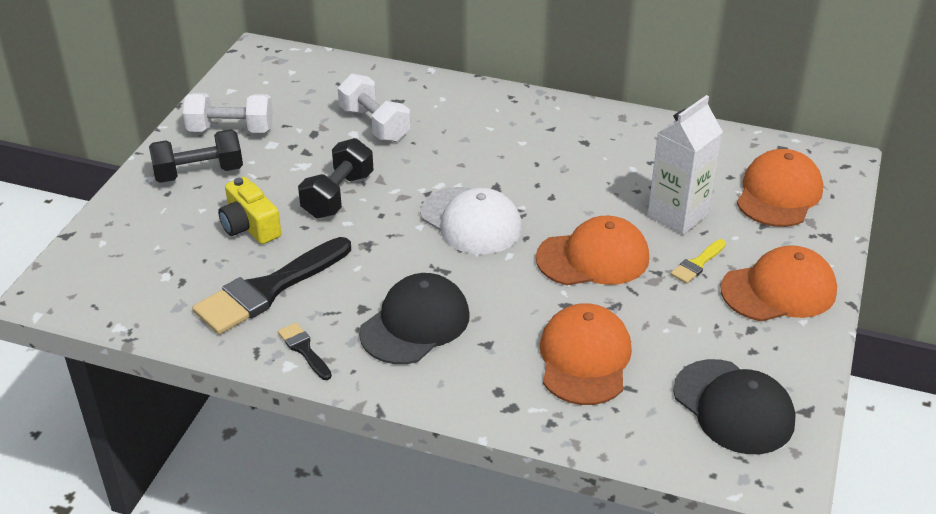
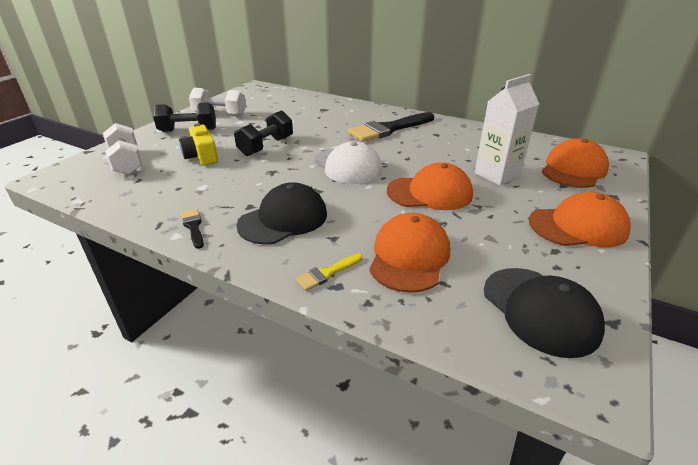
camera: 10 degrees right, 5 degrees down
black brush [192,237,351,335] -> black brush moved to [348,112,434,142]
white dumbbell [338,73,410,142] -> white dumbbell moved to [103,123,143,175]
yellow brush [671,239,726,284] -> yellow brush moved to [295,253,362,291]

